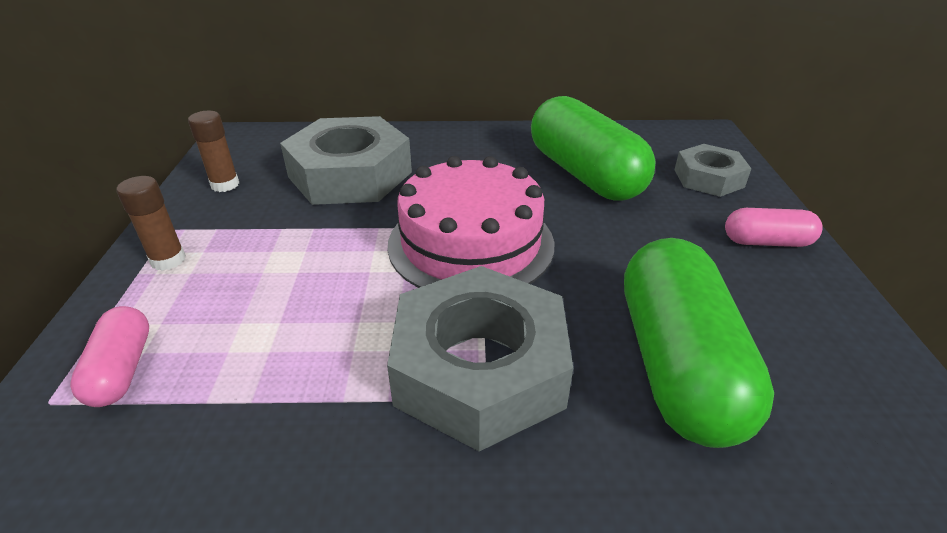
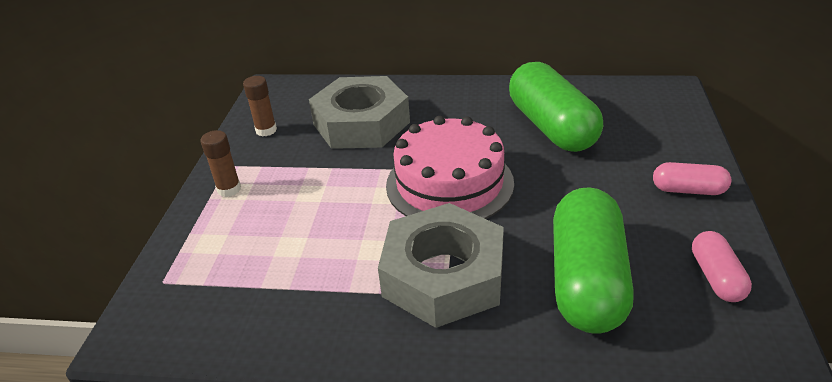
camera: 10 degrees right, 0 degrees up
pink capsule [70,306,149,407] -> pink capsule moved to [692,231,752,302]
grey nut [675,144,751,197] -> none

